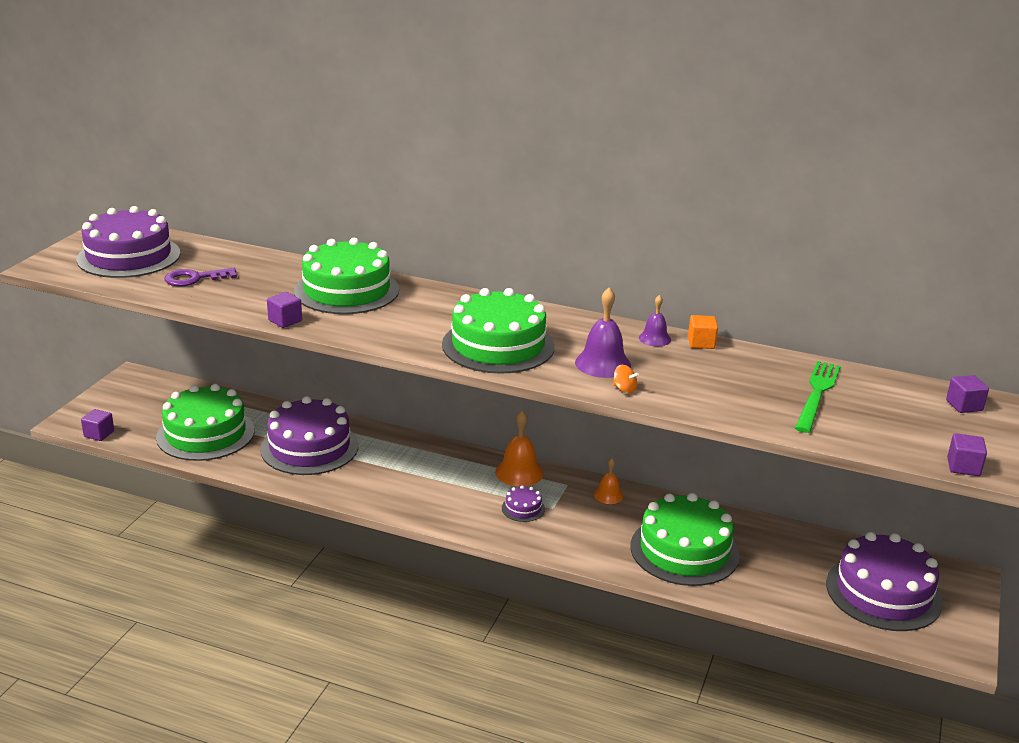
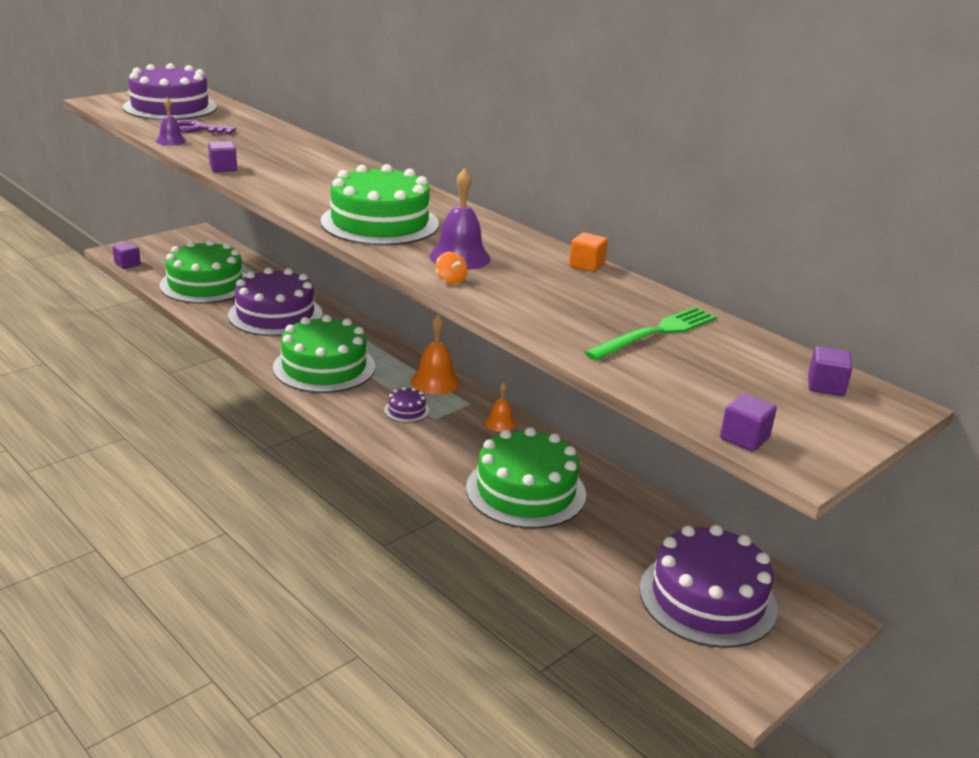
camera: 25 degrees right, 0 degrees up
green cake [294,238,399,314] -> green cake moved to [273,315,375,393]
purple bell [639,295,671,346] -> purple bell moved to [156,97,186,146]

